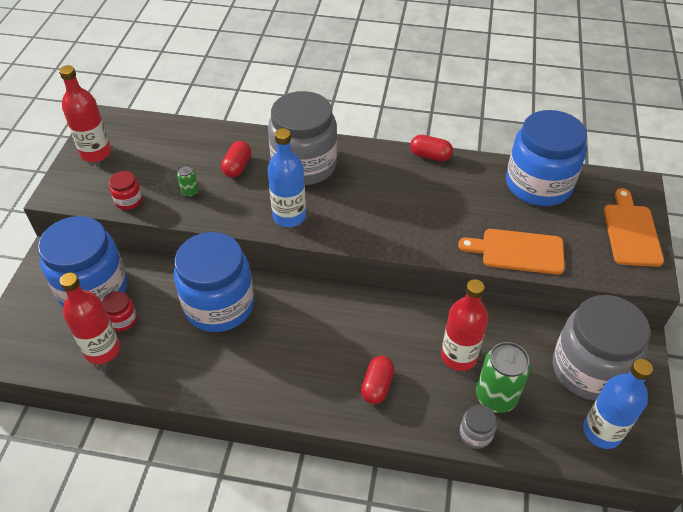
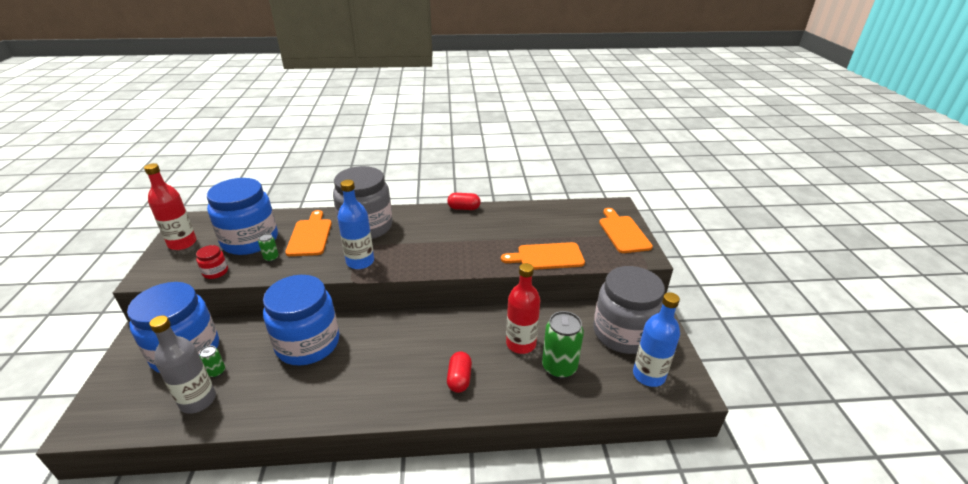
camera: 15 degrees left, 15 degrees down
red bottle [60,273,120,364] -> grey bottle [149,315,216,414]
red jar [102,291,137,331] -> green can [199,346,225,378]
red capsule [221,141,251,177] -> orange cutting board [285,210,332,256]
grey jar [460,405,497,449] -> none
blue jar [506,110,587,206] -> blue jar moved to [207,178,278,255]

